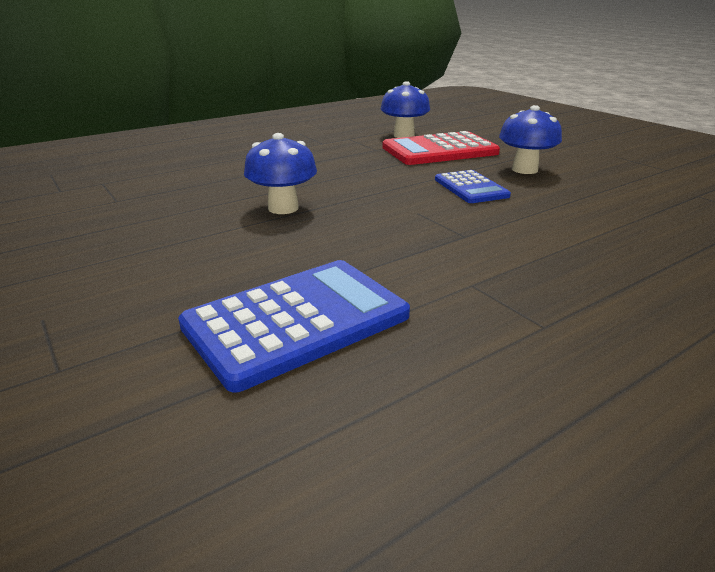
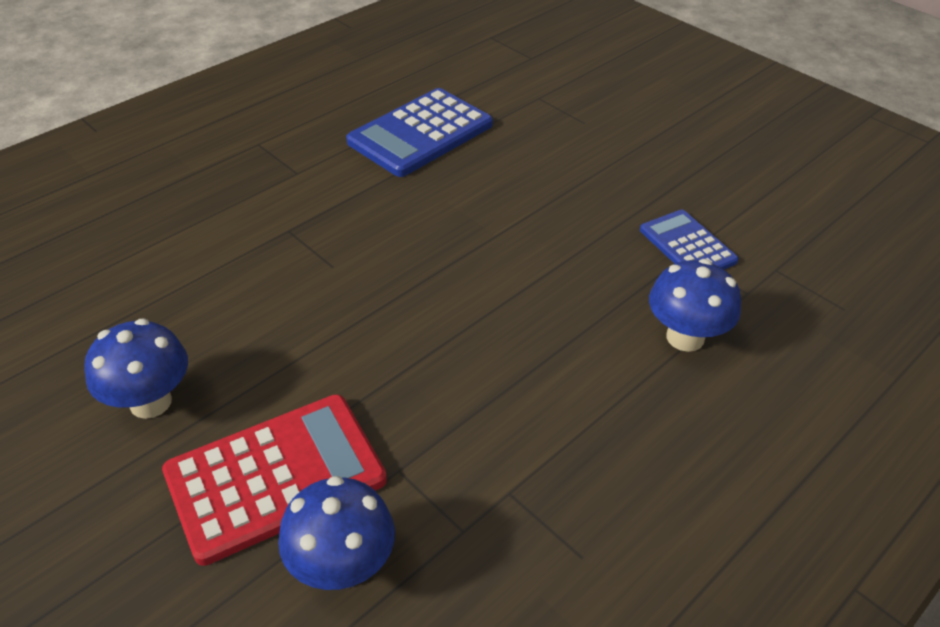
camera: 170 degrees right, 15 degrees up
blue mushroom [244,133,317,214] -> blue mushroom moved to [649,259,741,352]
blue calculator [435,170,511,203] -> blue calculator moved to [640,209,739,269]

